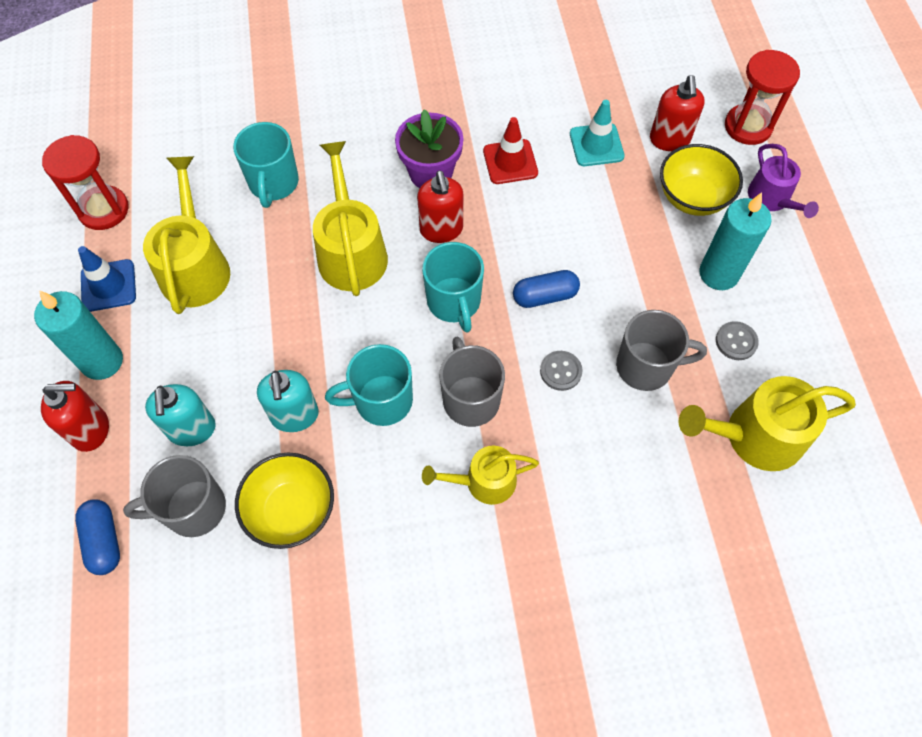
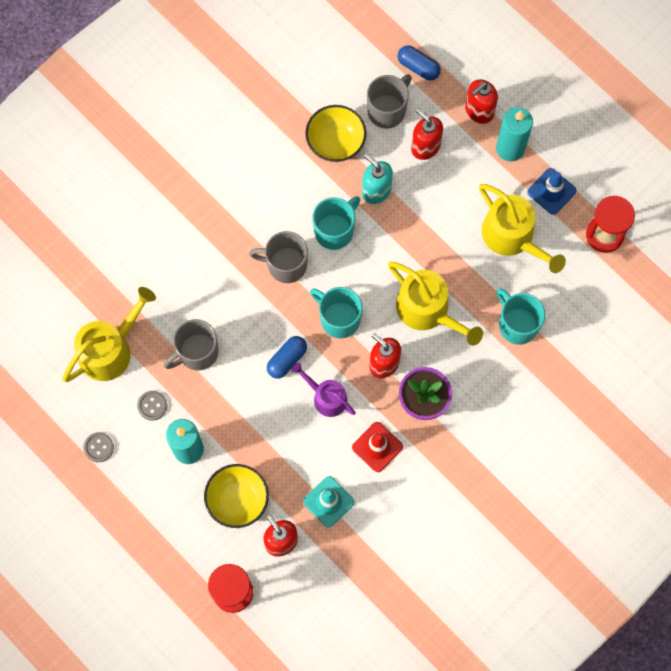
camera: 145 degrees right, 10 degrees up
turquoise soap dispenser [145,384,216,446] -> red soap dispenser [411,108,443,160]
yellow watering can [422,446,539,505] -> none
grey mug [439,337,505,427] -> grey mug turned 150 degrees clockwise [249,231,308,283]
grey button [540,351,583,391] -> grey button moved to [84,432,114,462]
purple watering can [748,144,819,218] -> purple watering can moved to [291,363,356,417]

